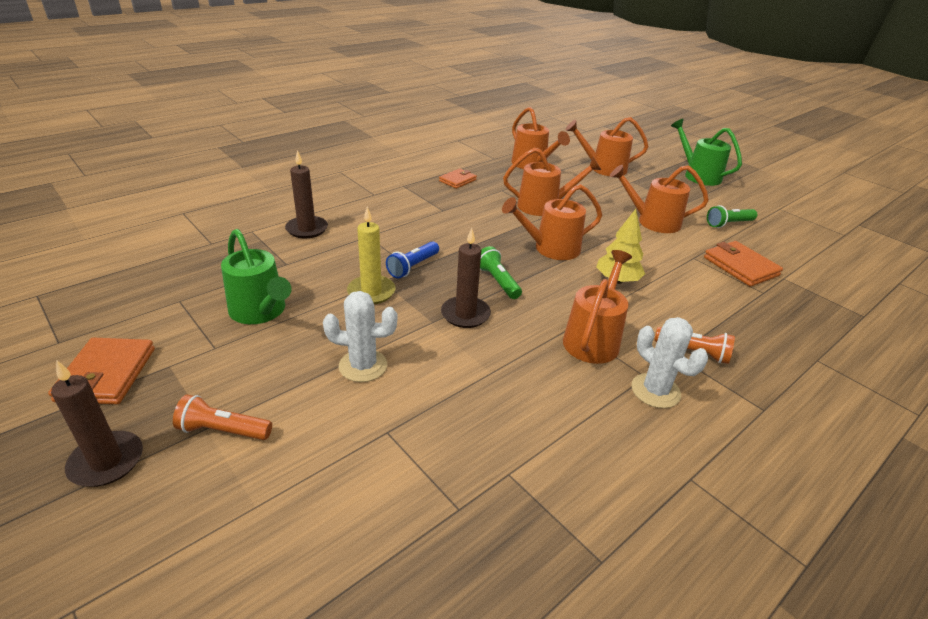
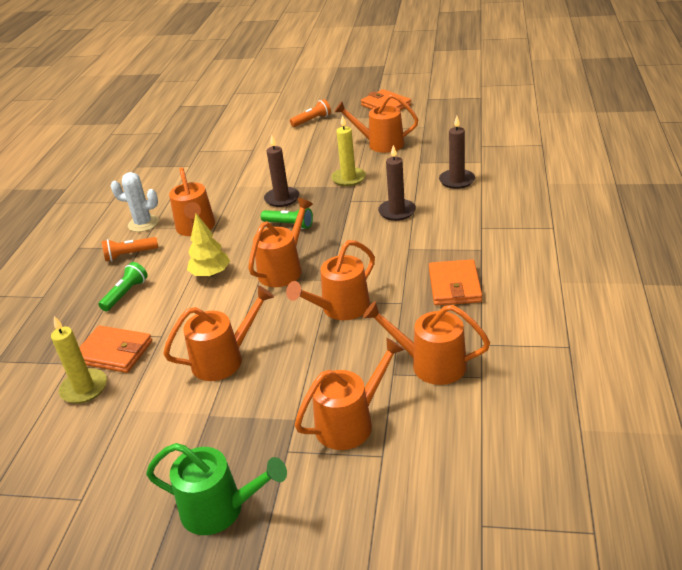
camera: 145 degrees right, 0 degrees up
brown candle [51,360,143,487] -> brown candle moved to [378,145,416,221]
green watering can [221,229,291,324] -> orange watering can [334,94,418,153]
white cactus [323,291,397,382] -> none
blue flashlight [386,241,439,279] -> none
orange wallet [439,168,477,189] -> orange wallet [429,259,482,305], size x1.57
green flashlight [707,205,757,228] -> green flashlight moved to [98,262,148,311]
none -> yellow candle [51,316,107,404]

